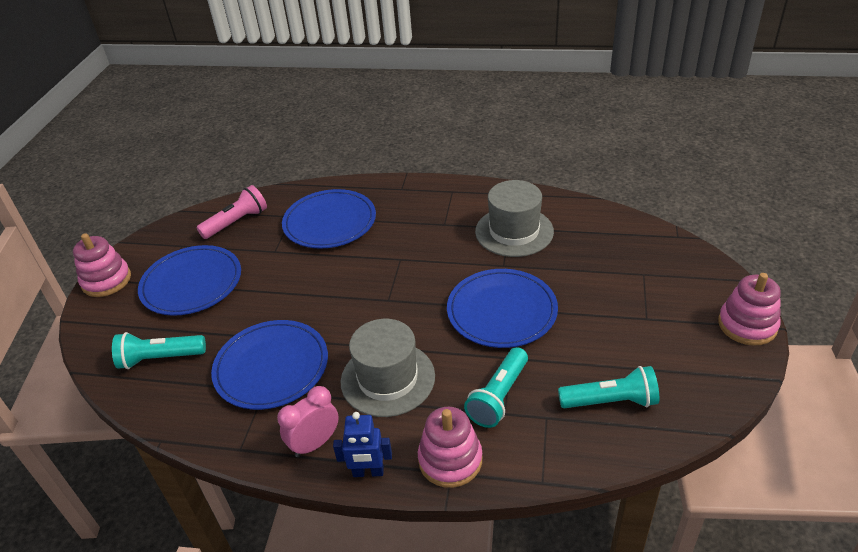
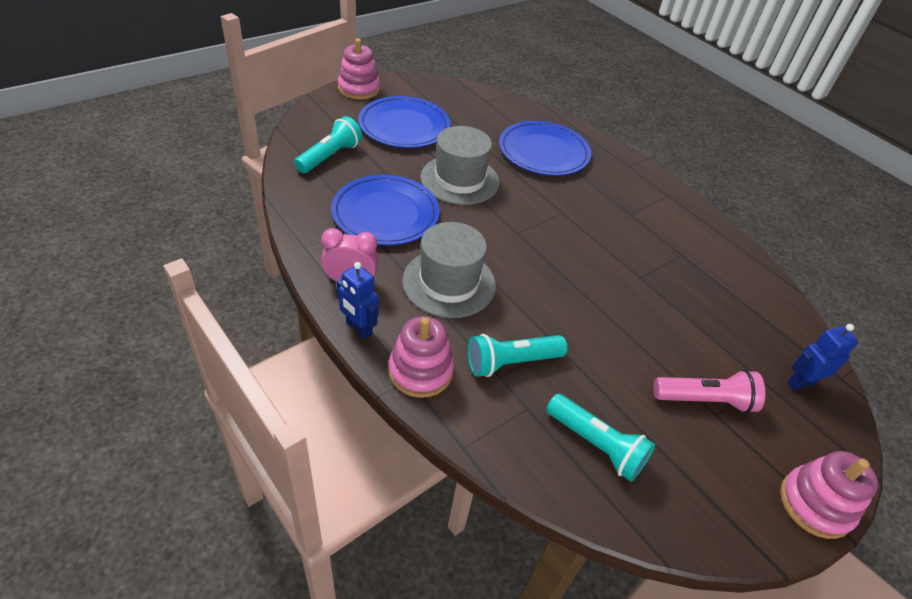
camera: 35 degrees right, 5 degrees up
turquoise flashlight [112,332,206,369] -> turquoise flashlight turned 90 degrees clockwise [294,116,362,173]
pink flashlight [196,185,267,239] -> pink flashlight moved to [653,369,765,413]
blue plate [447,269,558,348] -> none
grey hat [475,180,554,257] -> grey hat moved to [420,126,499,205]
none -> blue robot [787,324,859,390]

